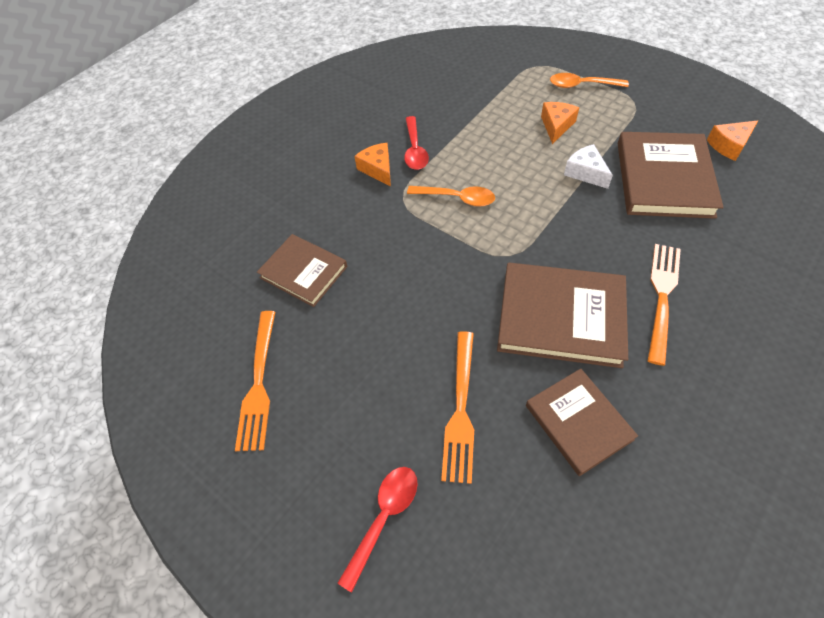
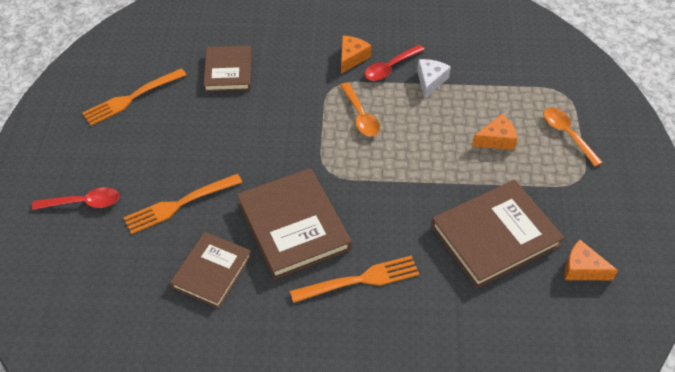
camera: 50 degrees right, 5 degrees down
white cheese [564,144,613,189] -> white cheese moved to [417,59,451,99]

